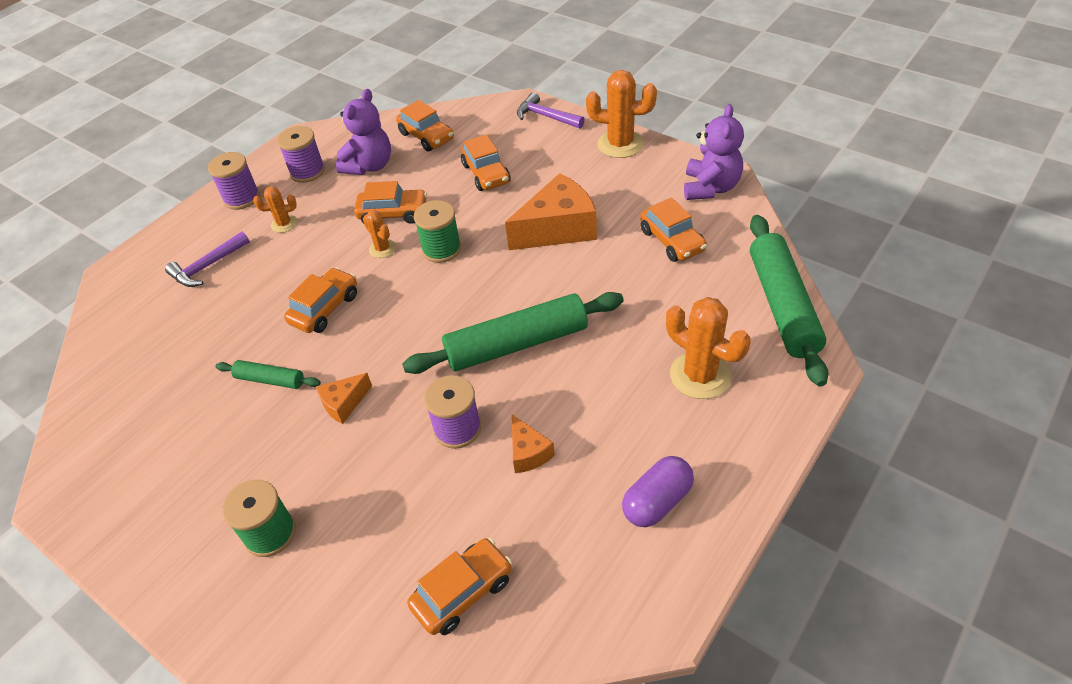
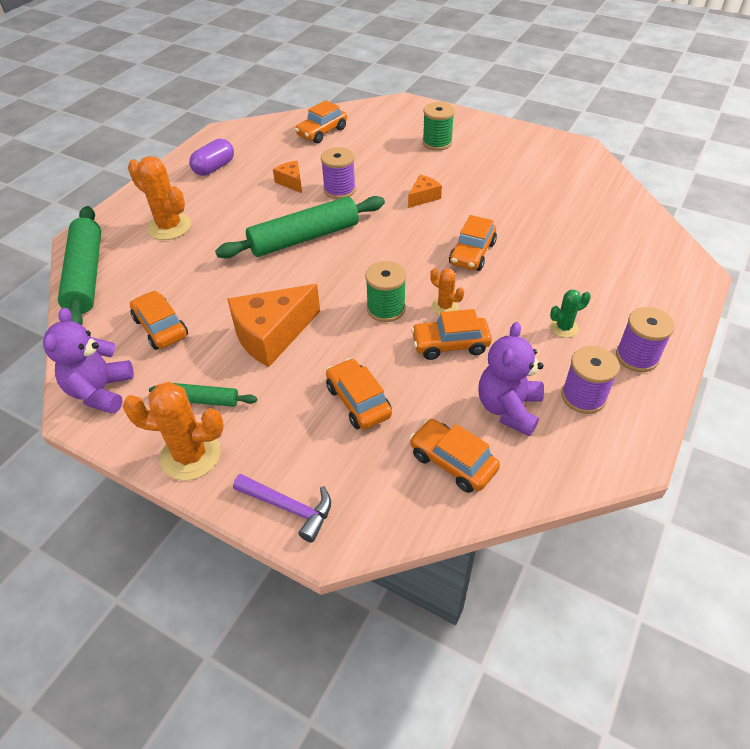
camera: 170 degrees right, 0 degrees up
purple hammer [165,231,250,287] -> none
green rolling pin [216,360,321,389] -> green rolling pin moved to [149,383,257,407]
orange cactus [253,186,297,233] -> green cactus [550,290,591,338]

